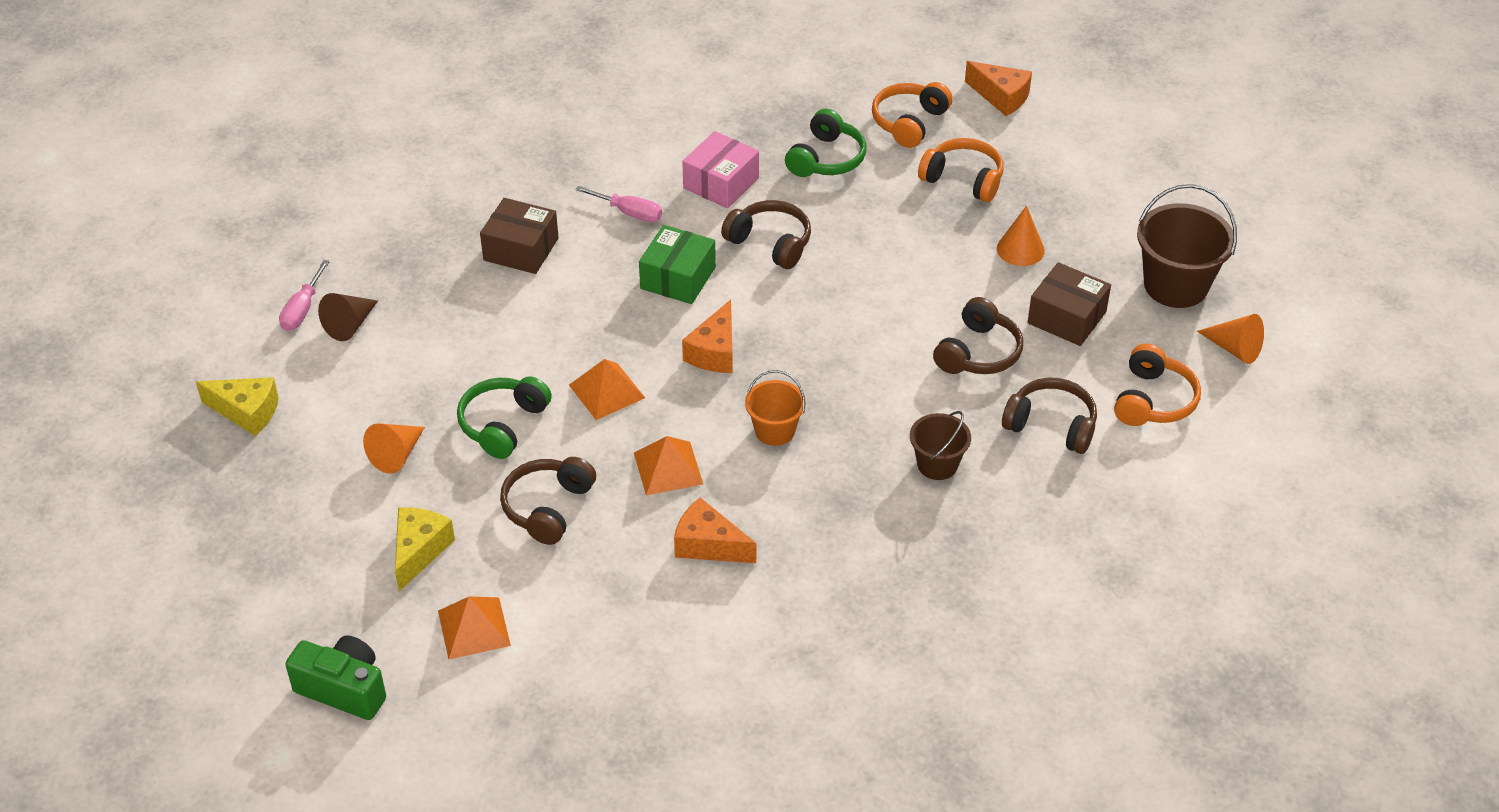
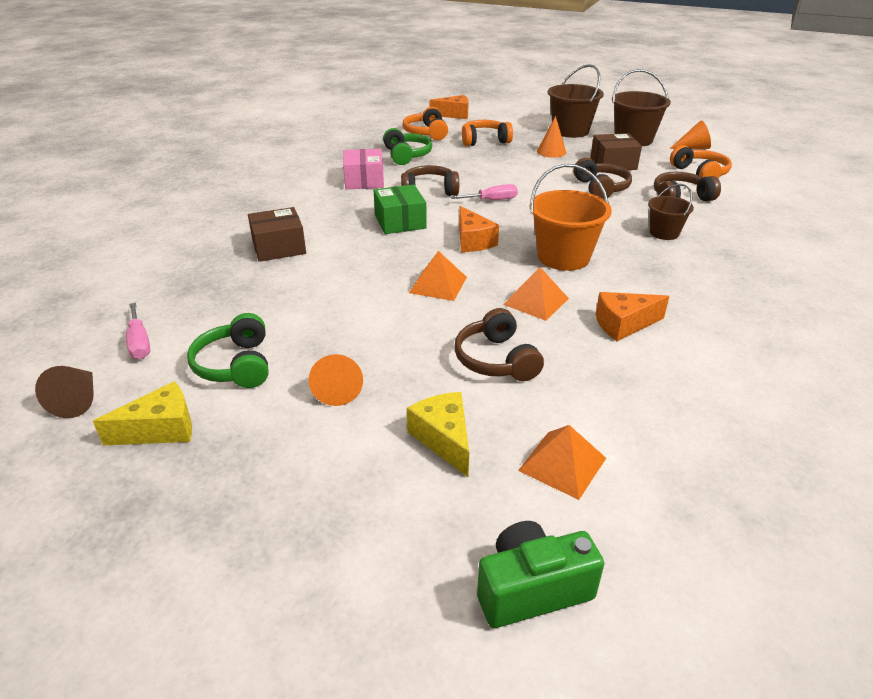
camera: 40 degrees left, 10 degrees down
brown cone [318,293,378,341] -> brown cone moved to [35,366,94,418]
green headphones [457,376,552,459] -> green headphones moved to [187,313,269,388]
pink screwdriver [575,186,662,222] -> pink screwdriver moved to [450,184,518,200]
orange bucket [745,370,806,446] -> orange bucket [529,164,612,271], size x1.70
none -> brown bucket [548,64,604,138]

